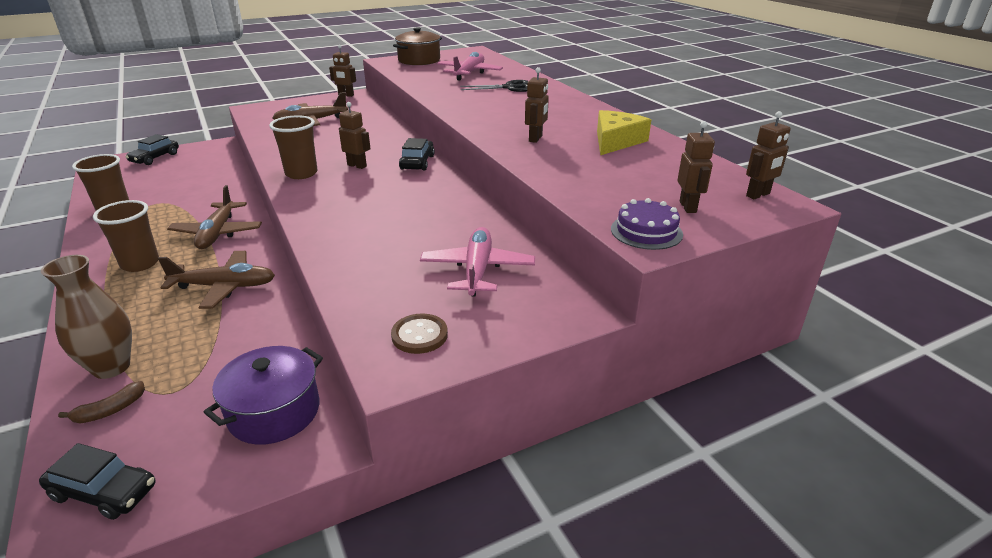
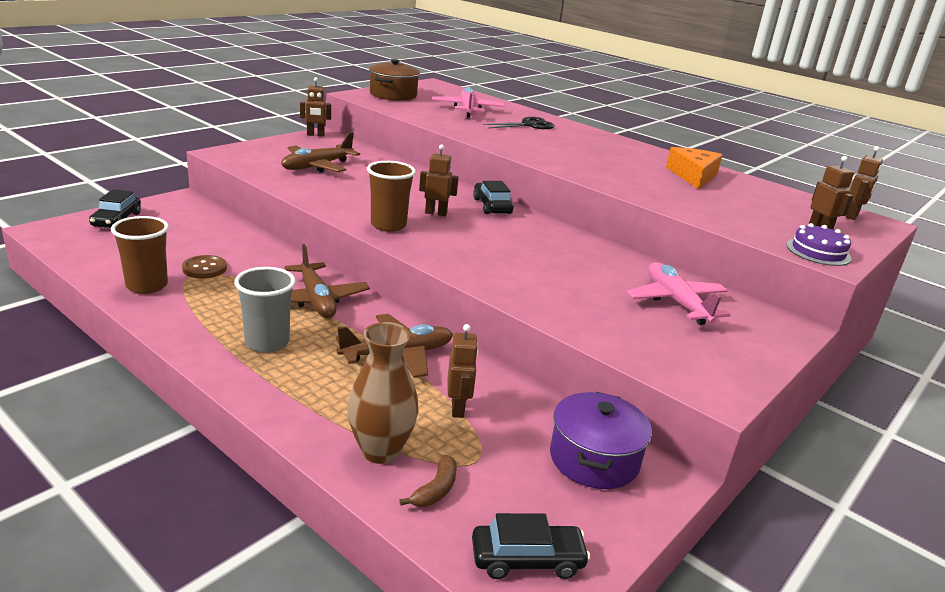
camera: 25 degrees left, 5 degrees down
brown cup [93,200,159,272] -> grey cup [234,267,296,353]
brown button [391,313,448,354] -> brown button moved to [182,255,227,279]
brown robot [525,67,549,143] -> brown robot moved to [448,324,478,418]
yellow cheese [597,110,651,155] -> orange cheese [666,147,722,189]

